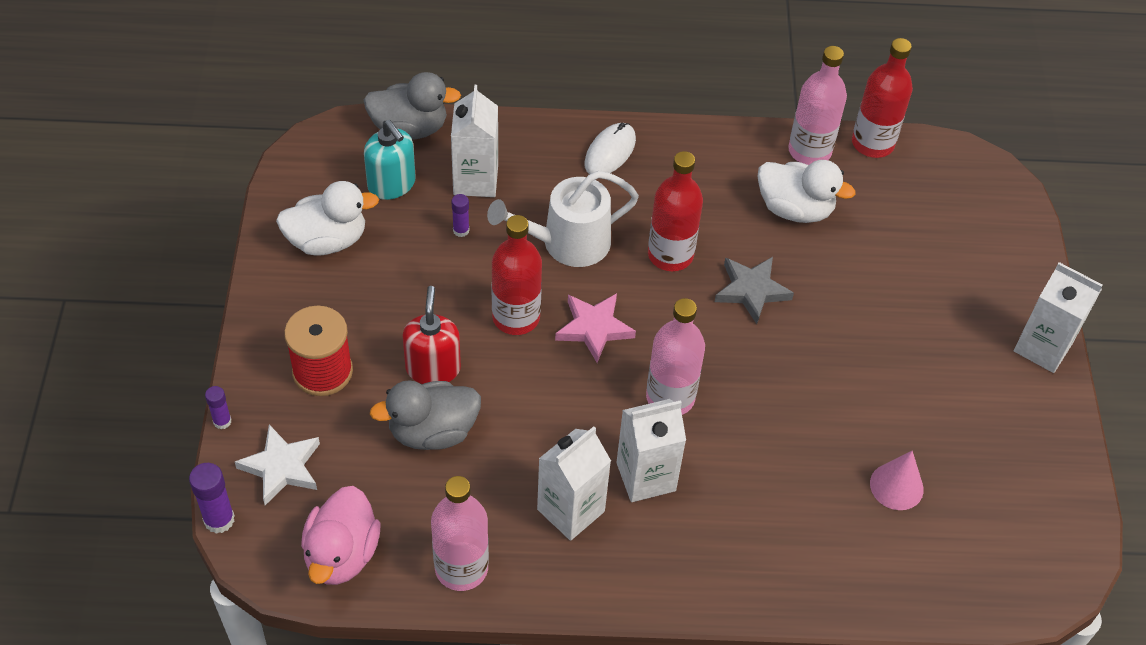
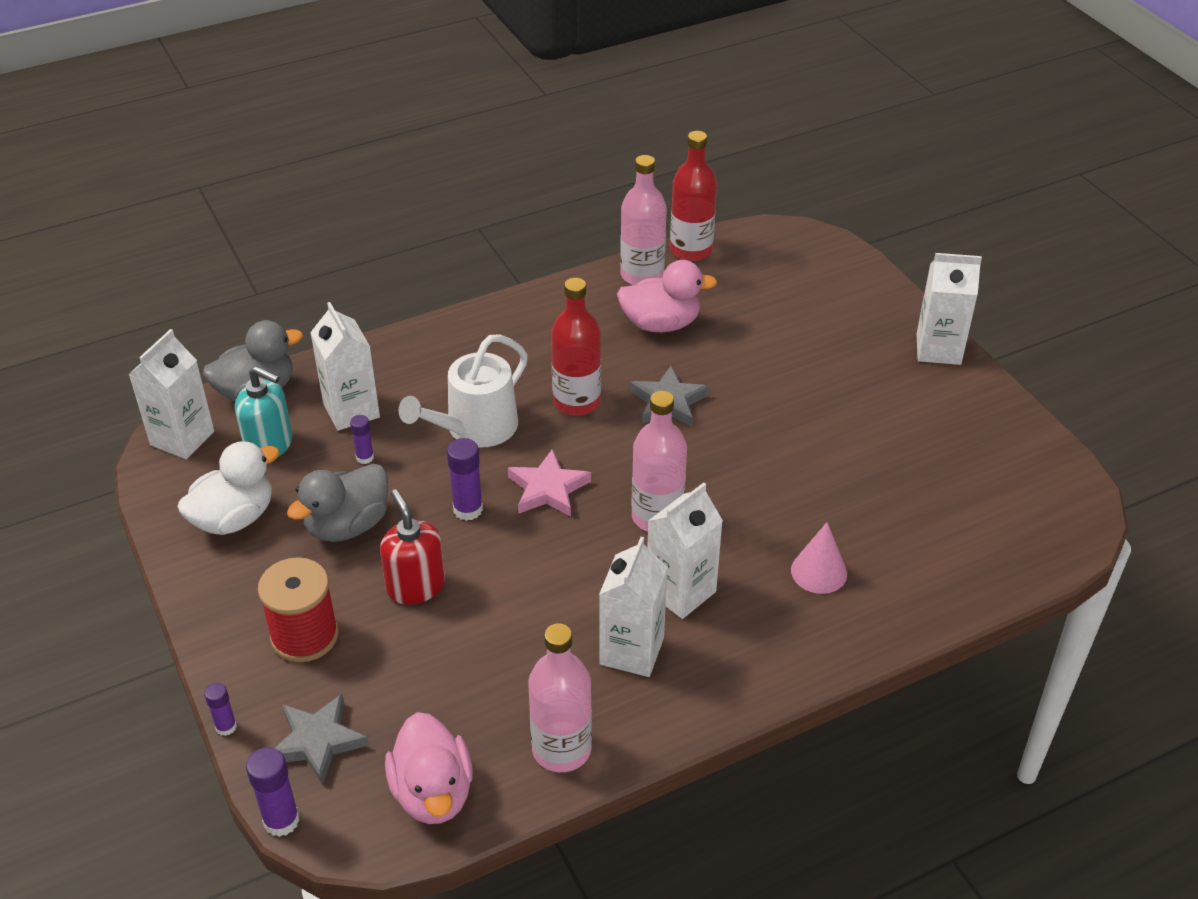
camera: 25 degrees left, 10 degrees down
white star [235,425,320,505] -> grey star [275,694,369,785]
grey duck [370,380,481,450] -> grey duck moved to [287,464,388,542]
red bottle [492,215,542,335] -> purple glue stick [447,438,483,521]
white mouse [584,123,636,174] -> none
white duck [757,160,855,223] -> pink duck [617,260,717,332]
pink cone [870,451,924,510] -> pink cone moved to [791,522,847,594]
none -> white carton [128,329,214,459]

